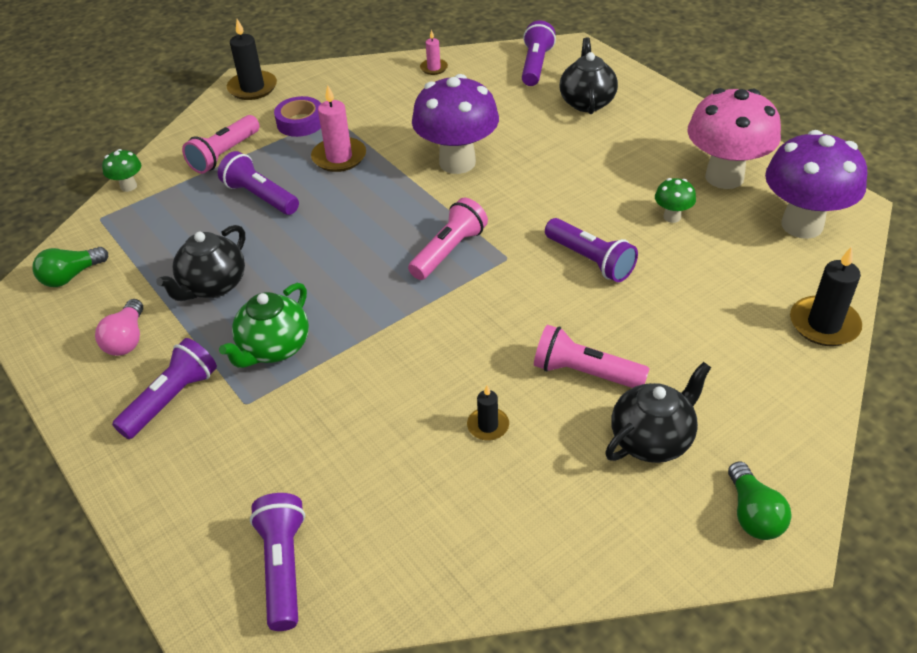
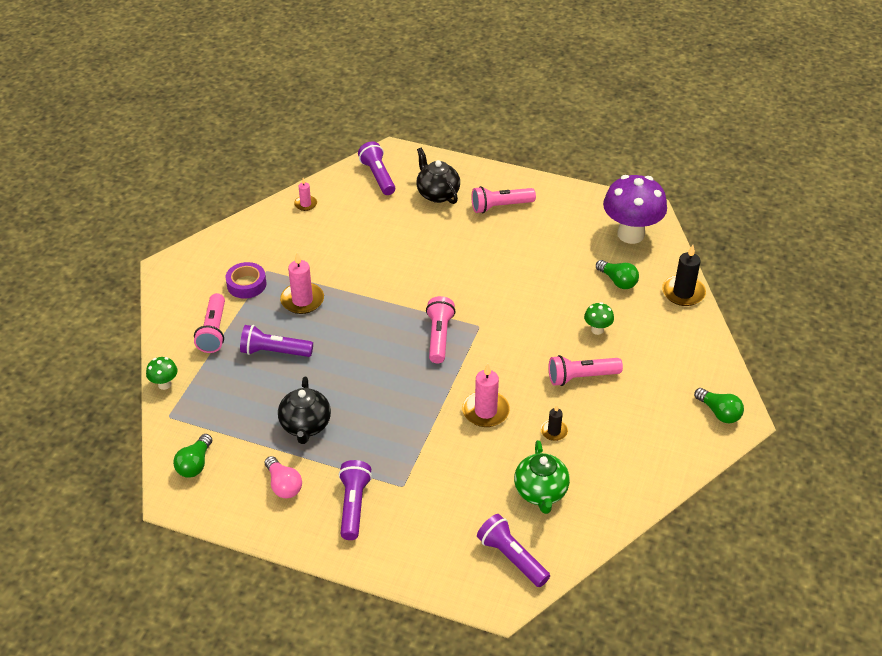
camera: 35 degrees left, 0 degrees up
green teapot [219,283,309,368] -> green teapot moved to [514,440,570,514]
black candle [227,19,277,100] -> none
purple mushroom [412,74,499,174] -> none
purple flashlight [545,218,638,282] -> none
black teapot [605,362,711,463] -> none
green mushroom [655,178,696,223] -> green mushroom moved to [584,302,614,335]
pink mushroom [687,88,781,189] -> none
none -> pink candle [462,364,510,427]
none -> pink flashlight [471,186,536,213]
none -> green light bulb [596,260,639,289]

